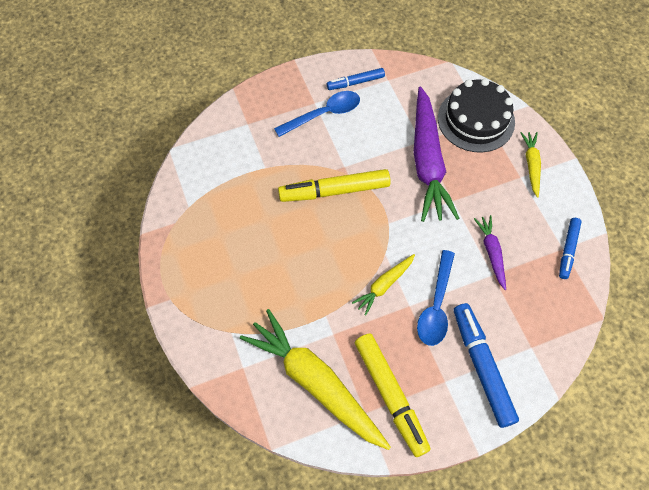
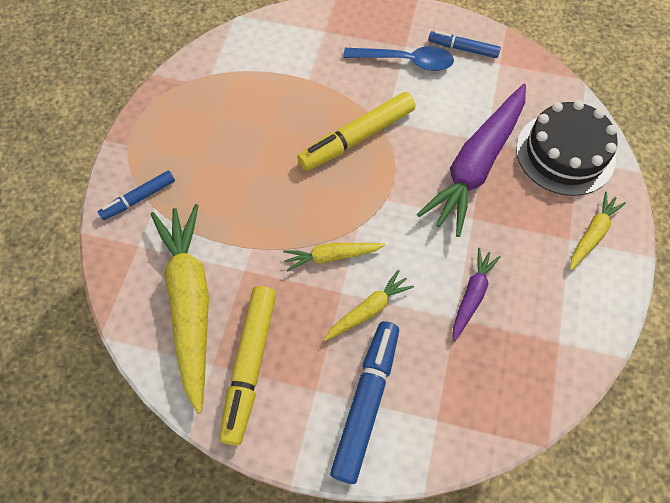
camera: 35 degrees right, 0 degrees up
yellow marker [278,169,391,202] -> yellow marker turned 60 degrees counterclockwise [297,92,416,171]
blue spoon [417,250,455,346] -> yellow carrot [324,270,414,341]
blue marker [559,218,582,279] -> blue marker moved to [98,170,175,220]

